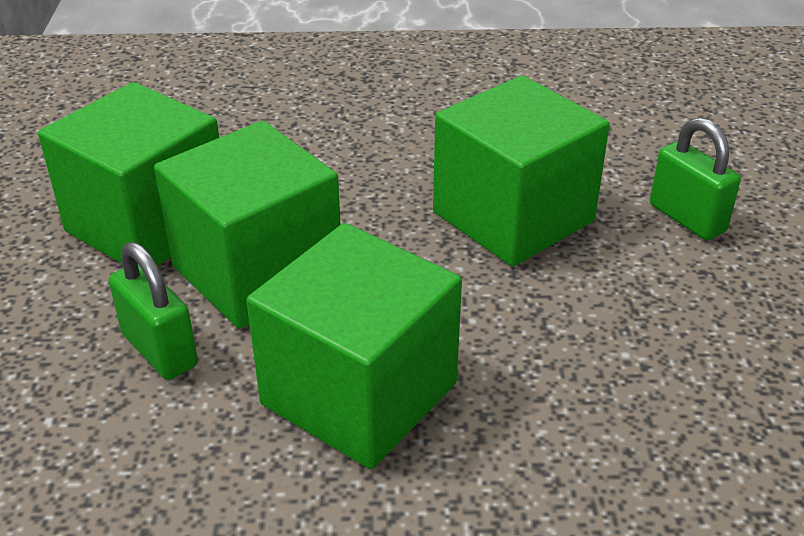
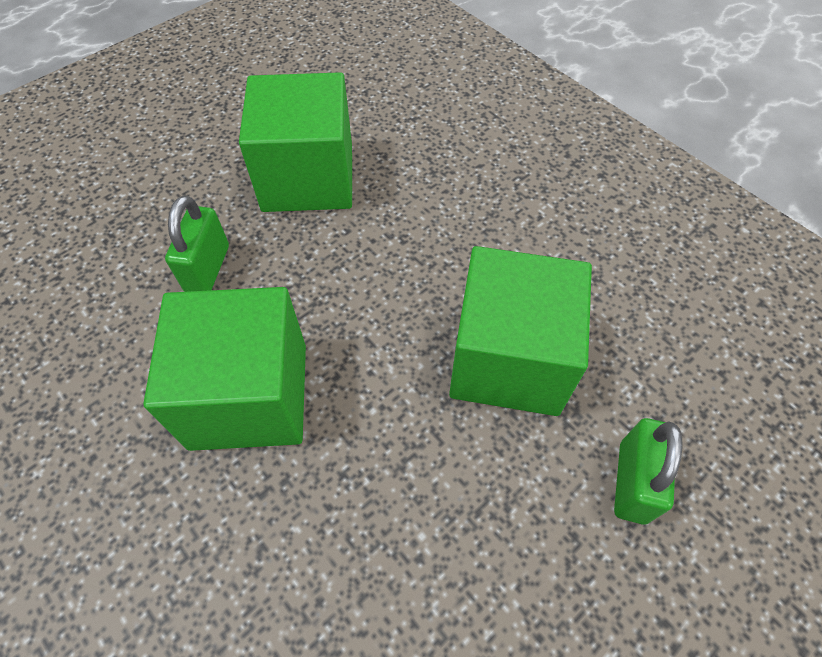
camera: 50 degrees right, 20 degrees up
green cube [154,121,341,329] -> none

